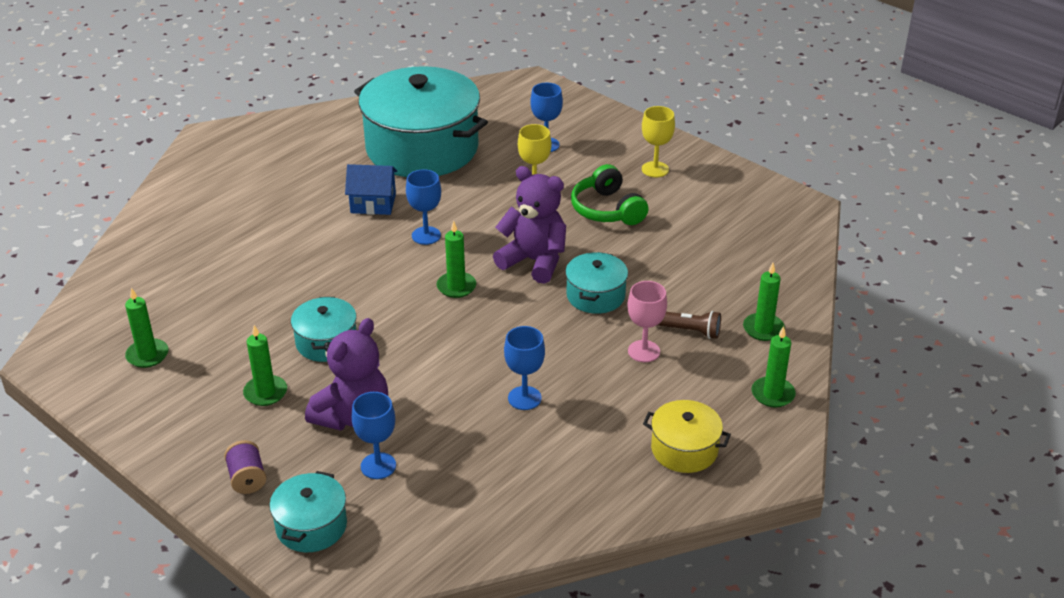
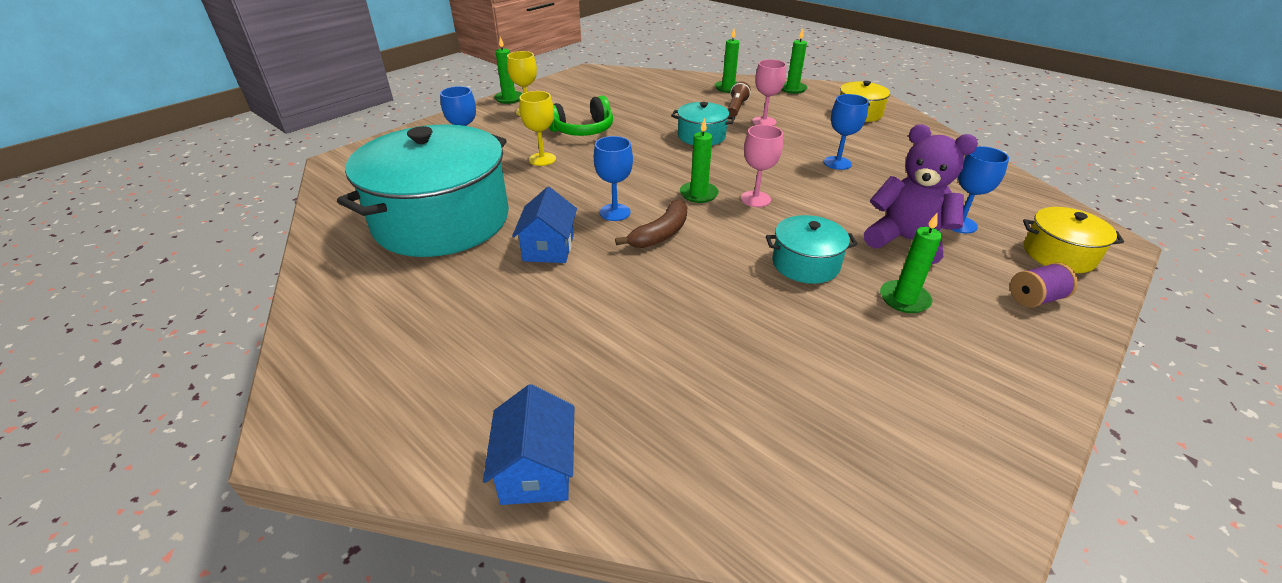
camera: 90 degrees left, 0 degrees up
green candle [125,288,169,368] -> green candle moved to [494,37,523,104]
turquoise pot [269,471,347,552] -> yellow pot [1023,207,1124,273]
purple teddy bear [493,166,566,284] -> none
none -> blue house [483,384,574,505]
none -> brown banana [615,199,687,248]
none -> pink goblet [741,125,783,207]

